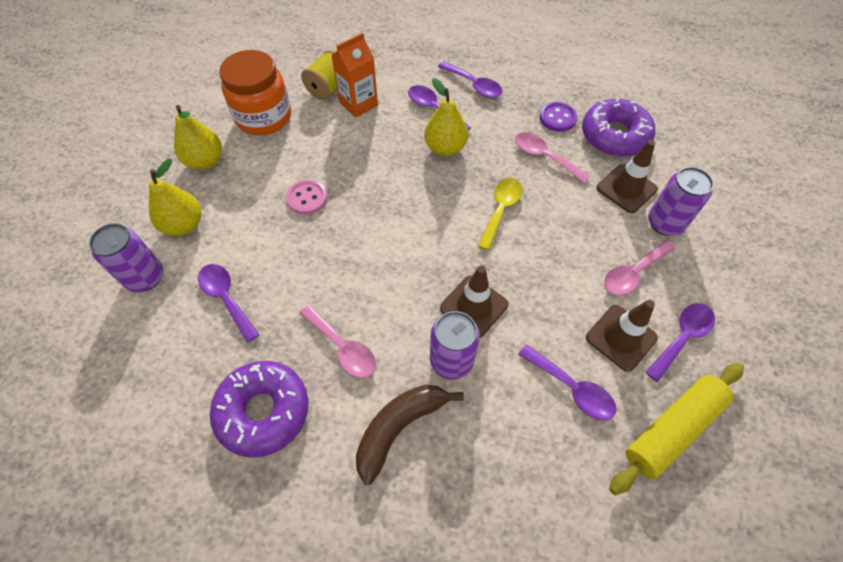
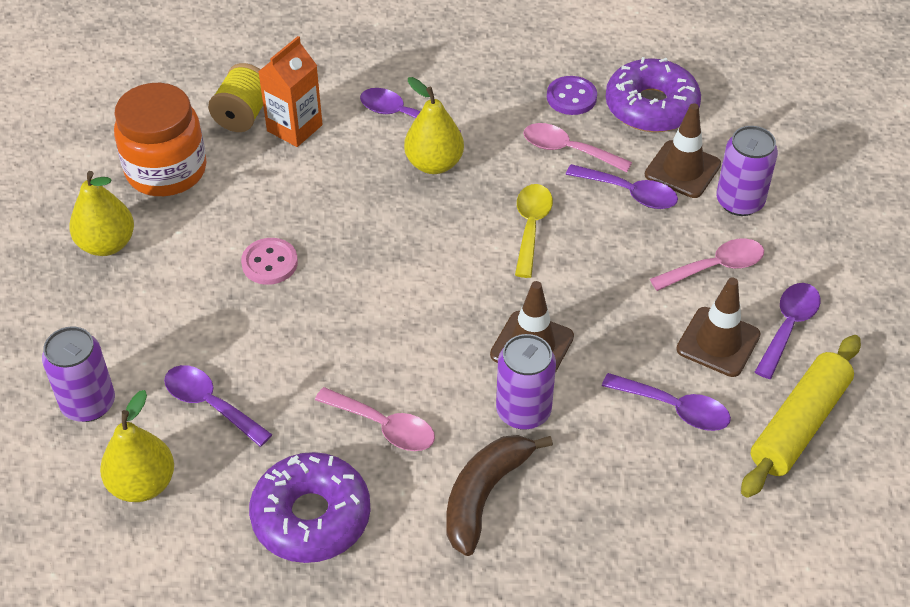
camera: 15 degrees left, 10 degrees down
yellow pear [149,159,201,236] -> yellow pear moved to [100,390,174,502]
purple spoon [438,61,502,98] -> purple spoon moved to [566,164,678,209]
pink spoon [604,240,676,295] -> pink spoon turned 150 degrees counterclockwise [650,238,764,291]

